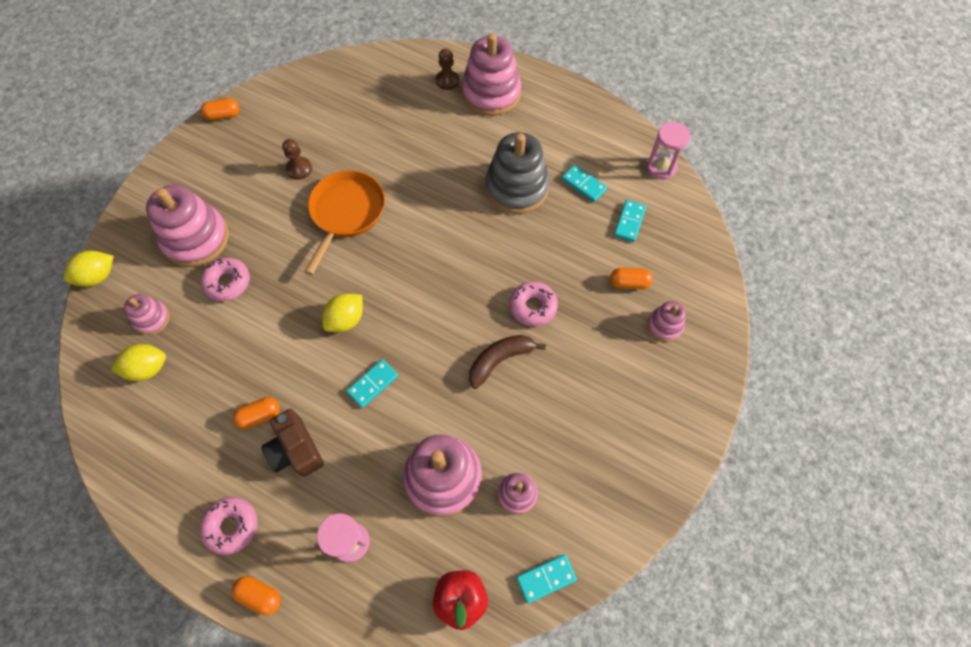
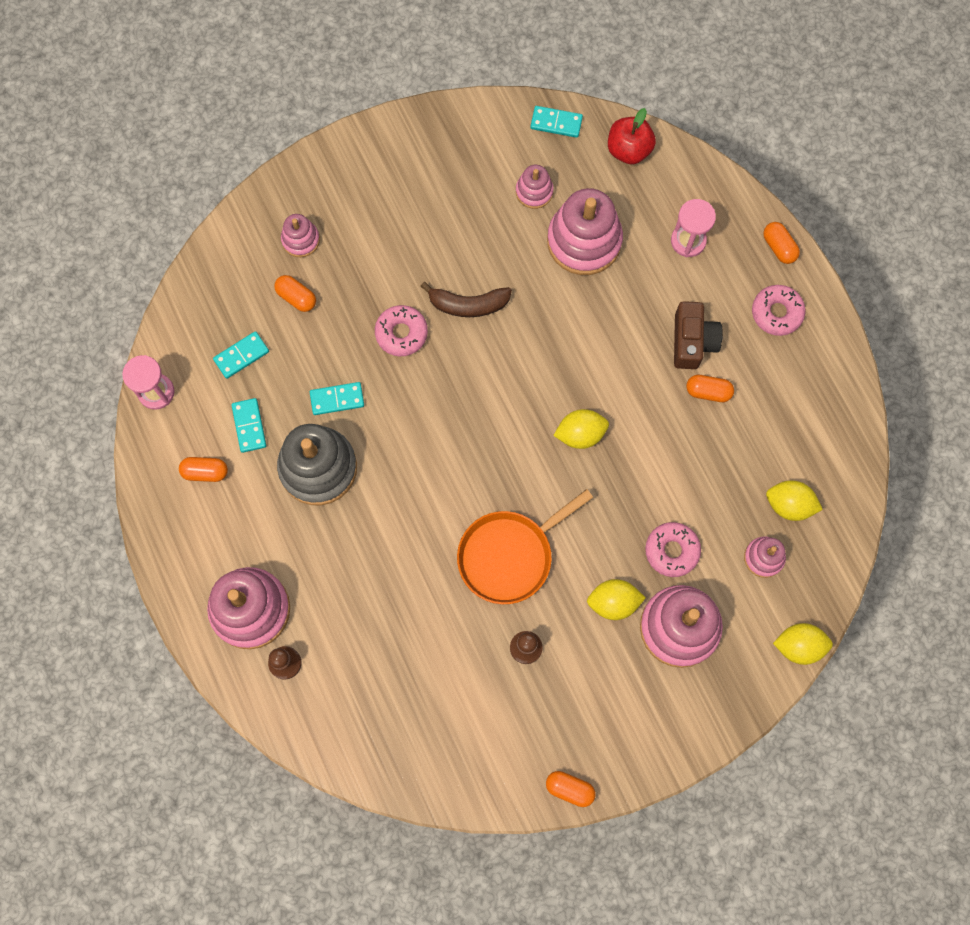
camera: 145 degrees left, 10 degrees up
turquoise domino [346,359,398,408] -> turquoise domino moved to [310,382,364,415]
none -> orange capsule [179,457,228,482]
none -> yellow lemon [587,579,646,620]

